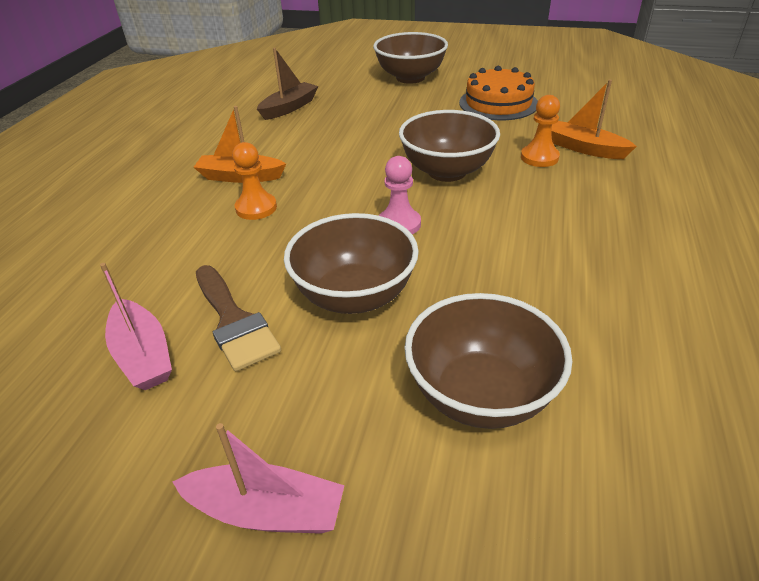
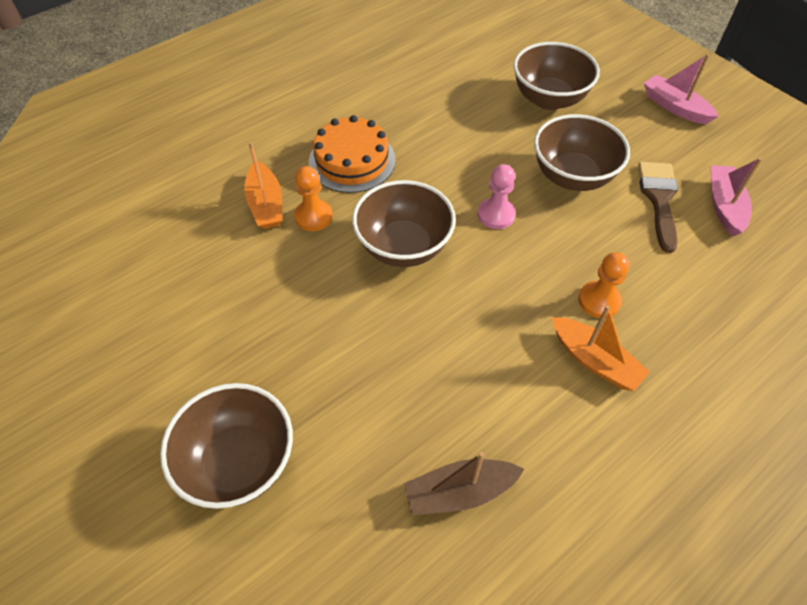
camera: 145 degrees left, 15 degrees up
orange cake [459,66,538,120] -> orange cake moved to [309,115,396,193]

